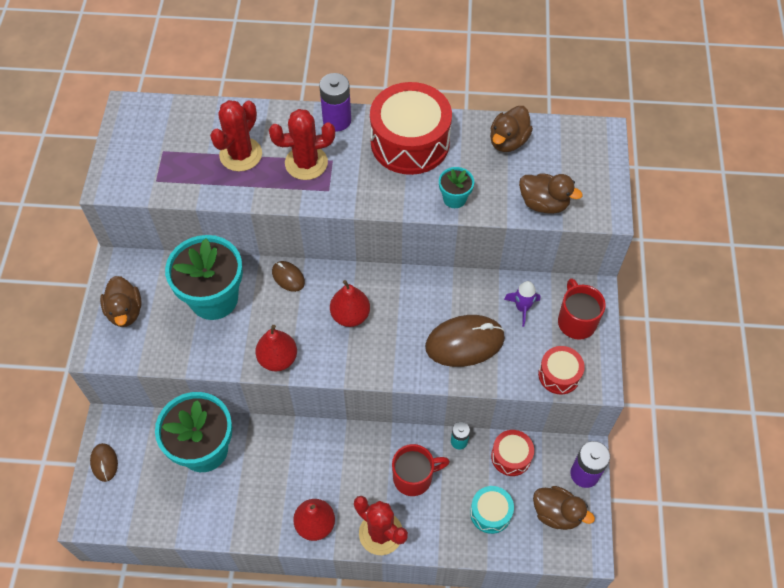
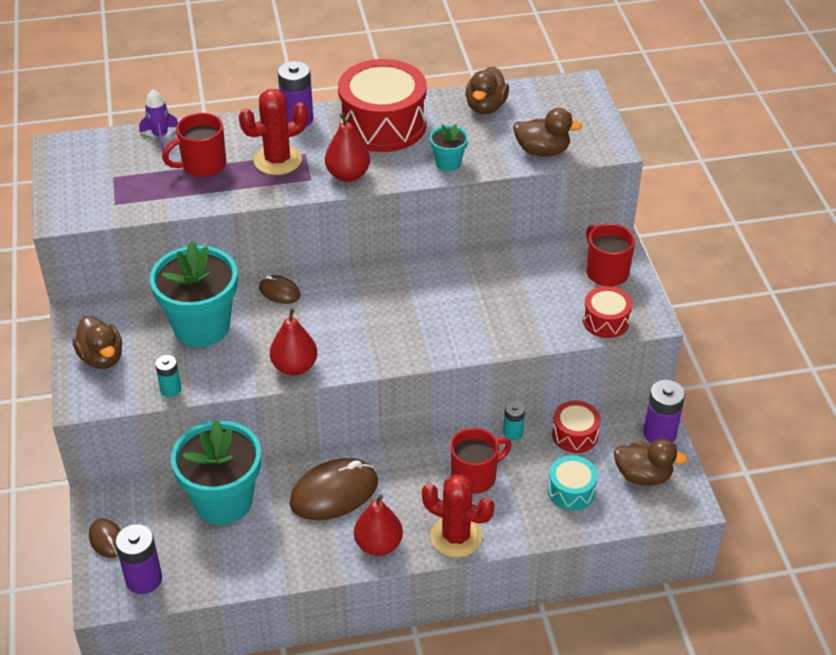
camera: 15 degrees left, 15 degrees down
red cactus [210,100,262,171] -> red mug [162,113,226,177]
red pear [330,280,370,327] -> red pear moved to [325,113,370,182]
brown mouse [425,315,505,367] -> brown mouse moved to [289,458,378,520]
purple rocket [504,281,540,327] -> purple rocket moved to [139,89,178,150]
none -> purple battery [115,524,162,594]
none -> turquoise battery [155,355,181,397]

